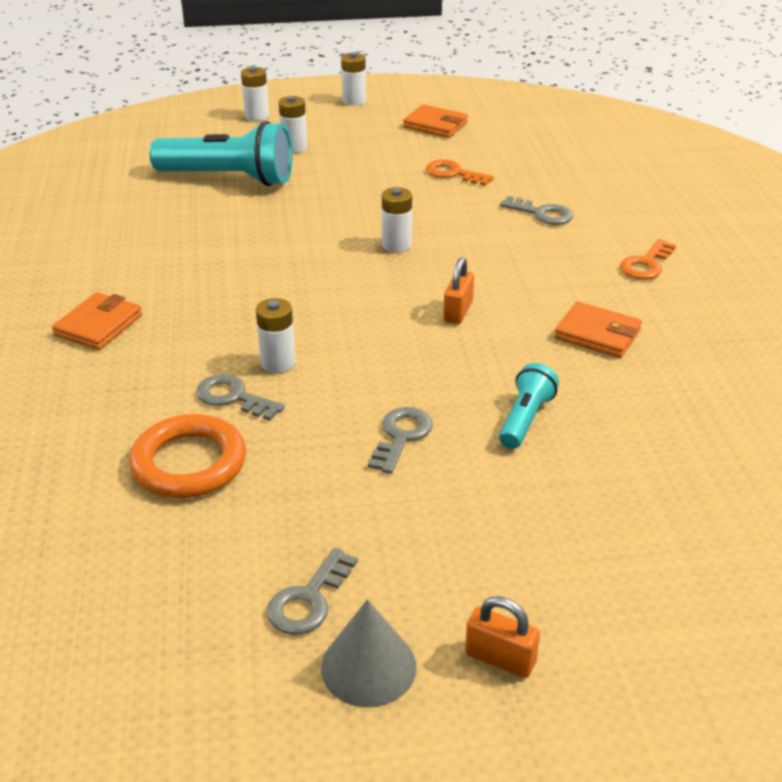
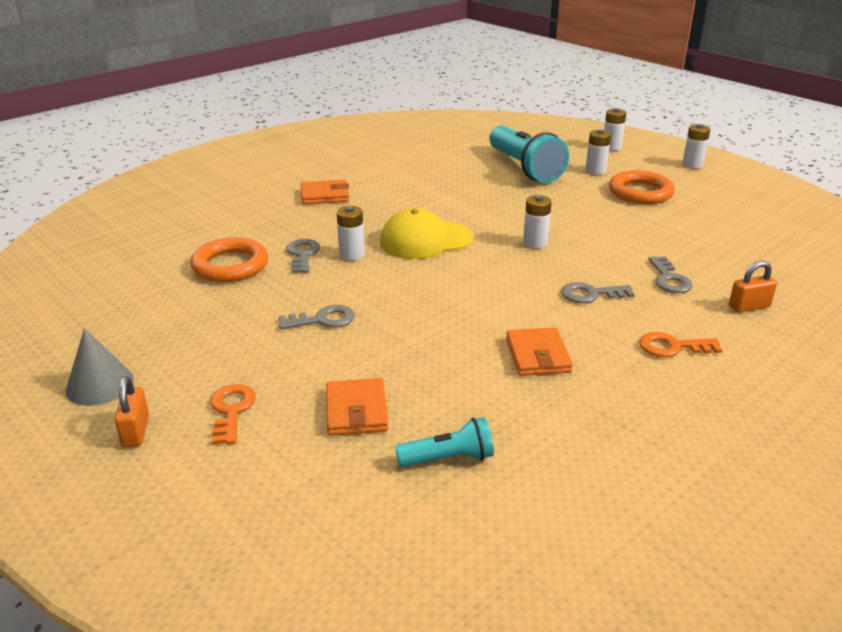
camera: 55 degrees right, 5 degrees down
grey key [267,548,358,635] -> grey key moved to [561,282,635,303]
orange wallet [403,104,468,138] -> orange wallet moved to [326,378,388,436]
orange key [426,159,494,186] -> orange key moved to [210,384,256,444]
orange padlock [443,257,474,324] -> orange padlock moved to [729,261,777,312]
turquoise flashlight [499,363,559,449] -> turquoise flashlight moved to [395,417,494,467]
none -> yellow cap [380,208,473,259]
none -> orange ring [609,170,675,204]

